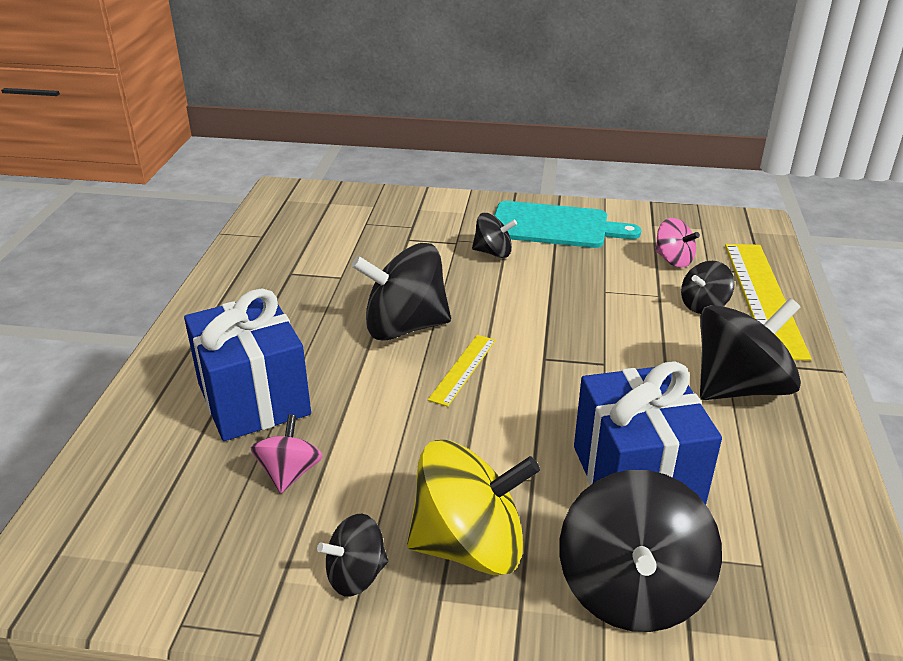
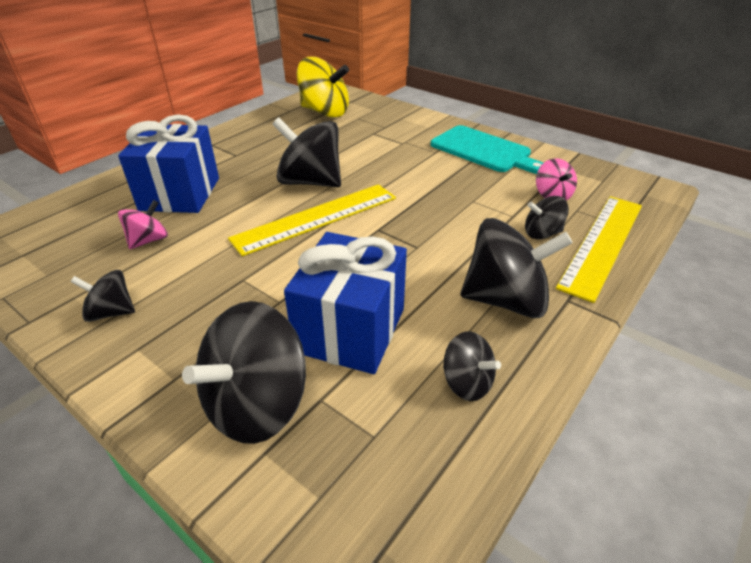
camera: 30 degrees right, 5 degrees up
yellow spinning top [407,440,540,576] -> yellow spinning top moved to [297,57,349,118]
yellow ruler [428,335,496,407] -> yellow ruler [228,184,396,256], size x1.96
black spinning top [472,213,517,258] -> black spinning top moved to [443,331,501,401]

